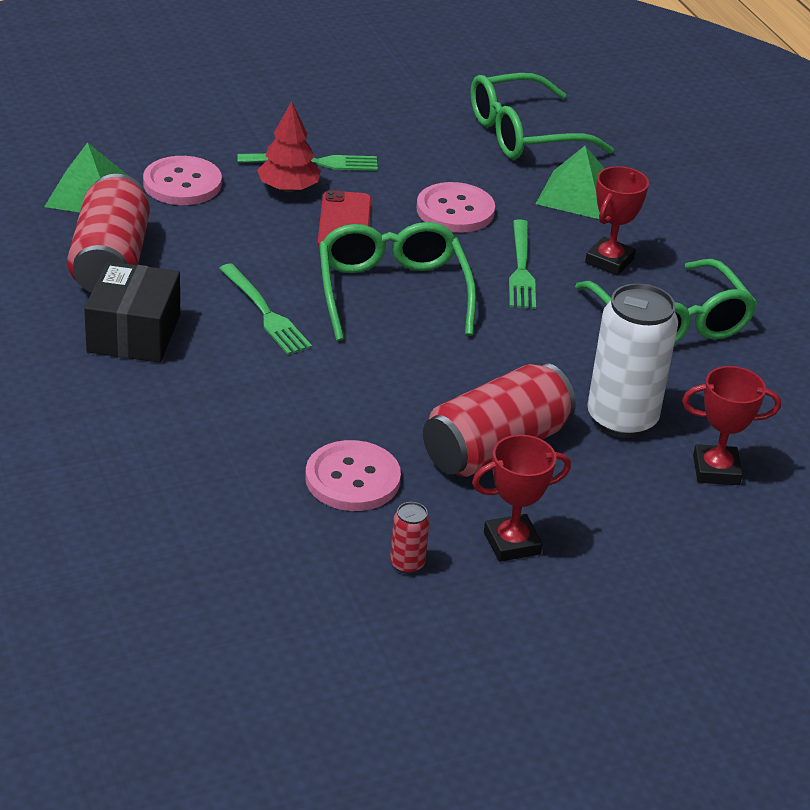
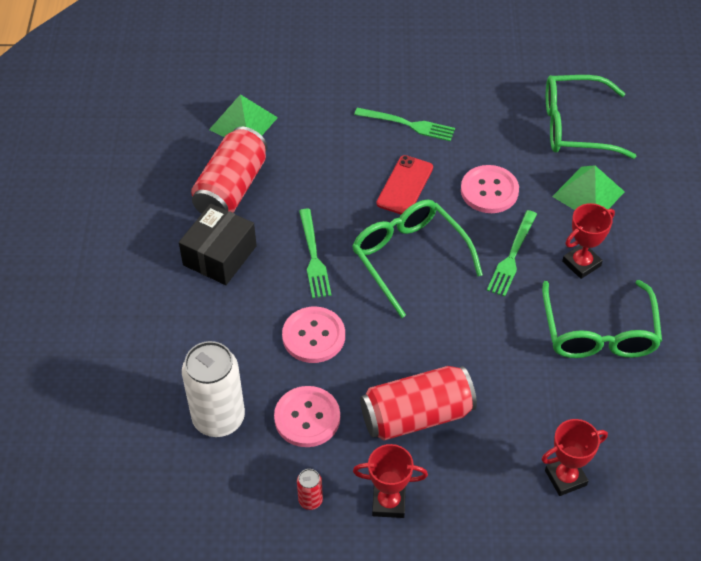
camera: 25 degrees right, 15 degrees up
pink button [143,156,222,205] -> pink button moved to [282,307,345,363]
red tree [257,101,321,192] -> none
green glasses [319,222,476,341] -> green glasses turned 45 degrees counterclockwise [352,200,483,318]
white can [587,283,678,438] -> white can moved to [182,341,245,437]
red trophy [682,366,781,485] -> red trophy turned 45 degrees counterclockwise [542,419,608,496]

